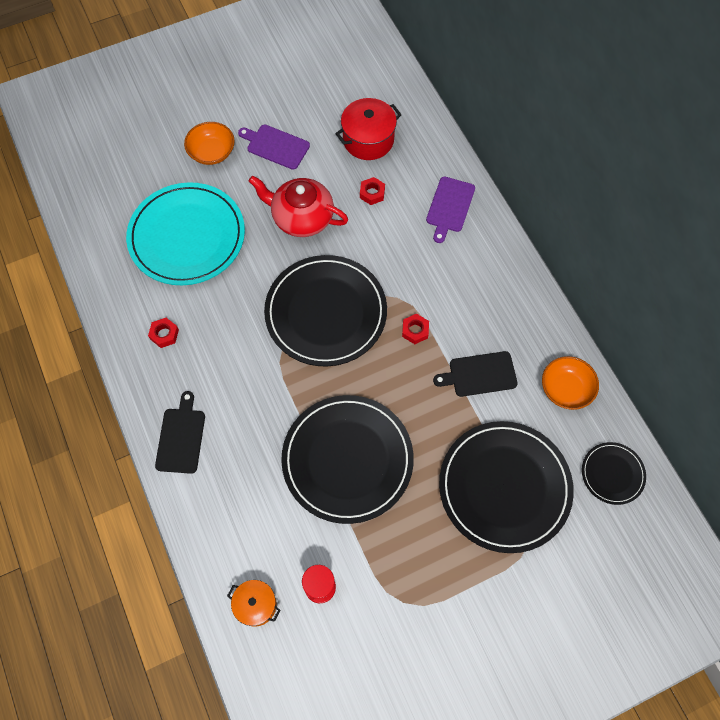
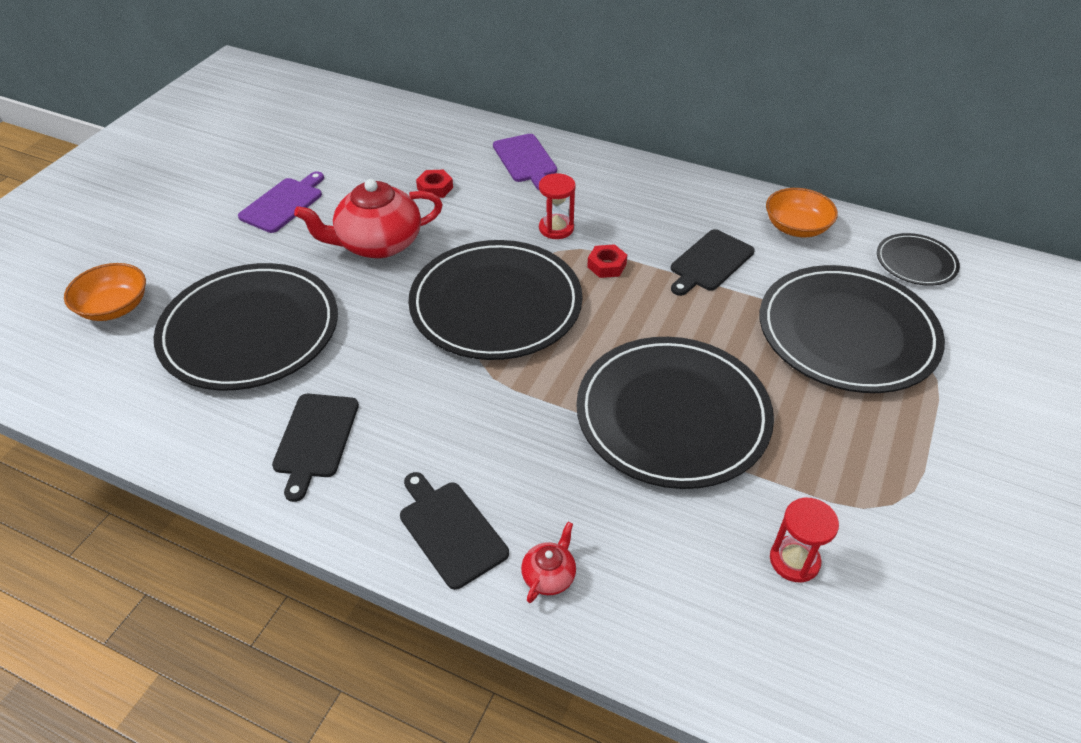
camera: 40 degrees left, 20 degrees down
turquoise plate [126,182,245,285] -> black plate [154,263,338,390]
red nut [148,318,179,348] -> black cutting board [272,394,359,502]
orange bowl [184,122,235,165] -> orange bowl moved to [64,263,146,321]
orange pot [227,580,281,627] -> none
purple cutting board [238,125,310,170] -> purple cutting board turned 135 degrees clockwise [238,171,324,233]
red pot [335,98,402,160] -> none
none -> red teapot [521,522,576,603]
none -> red hourglass [539,173,576,239]

